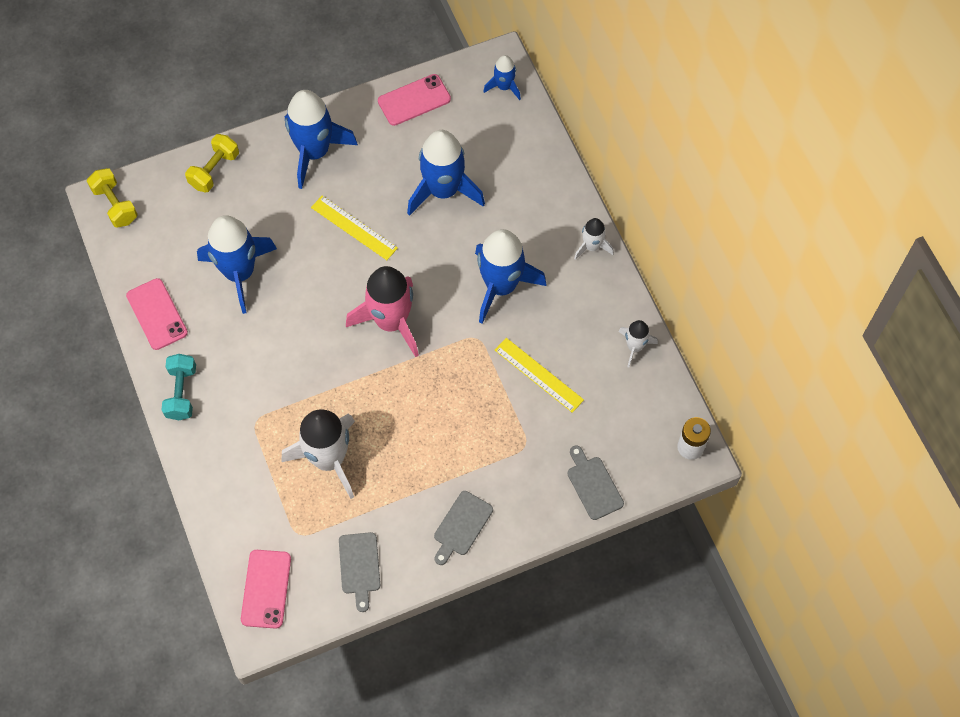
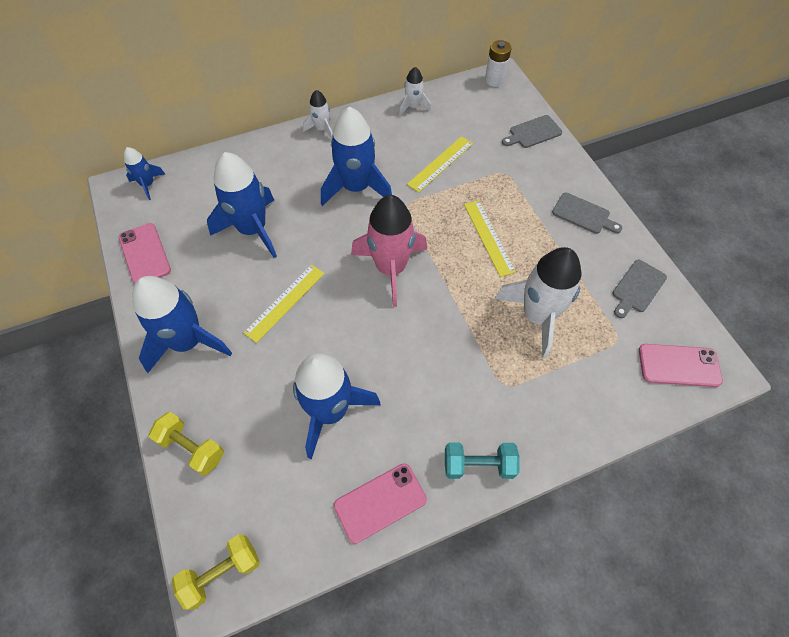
camera: 90 degrees left, 5 degrees down
grey cutting board [339,532,380,612] -> grey cutting board turned 135 degrees clockwise [612,260,667,318]
none -> yellow ruler [464,200,516,277]

